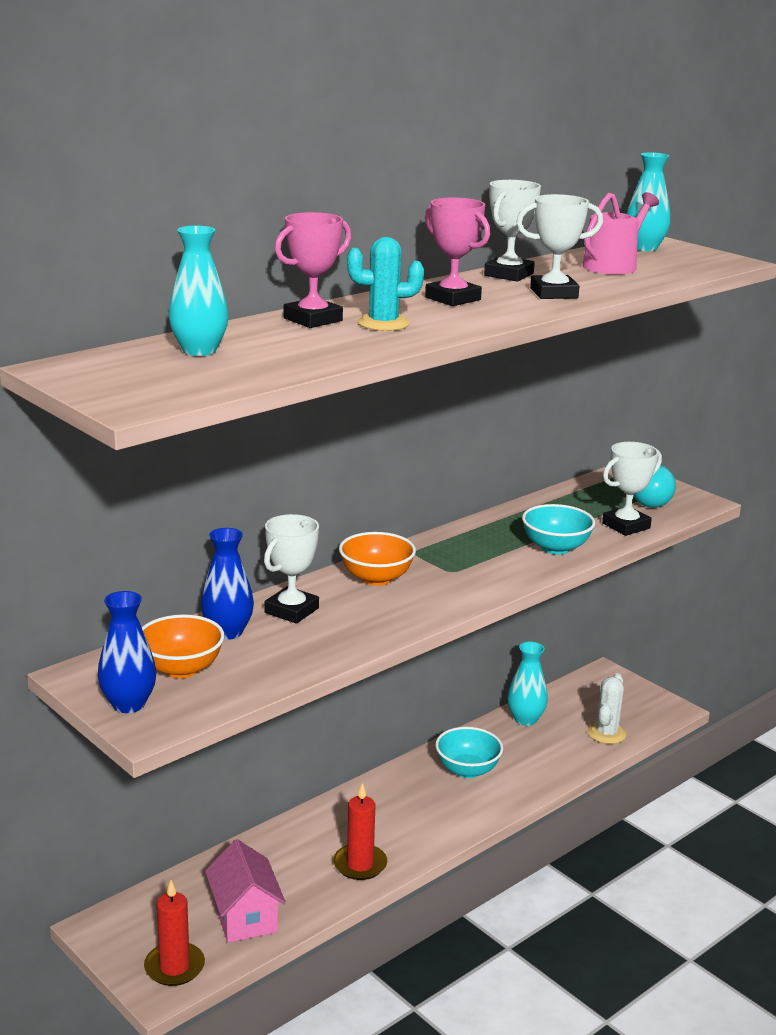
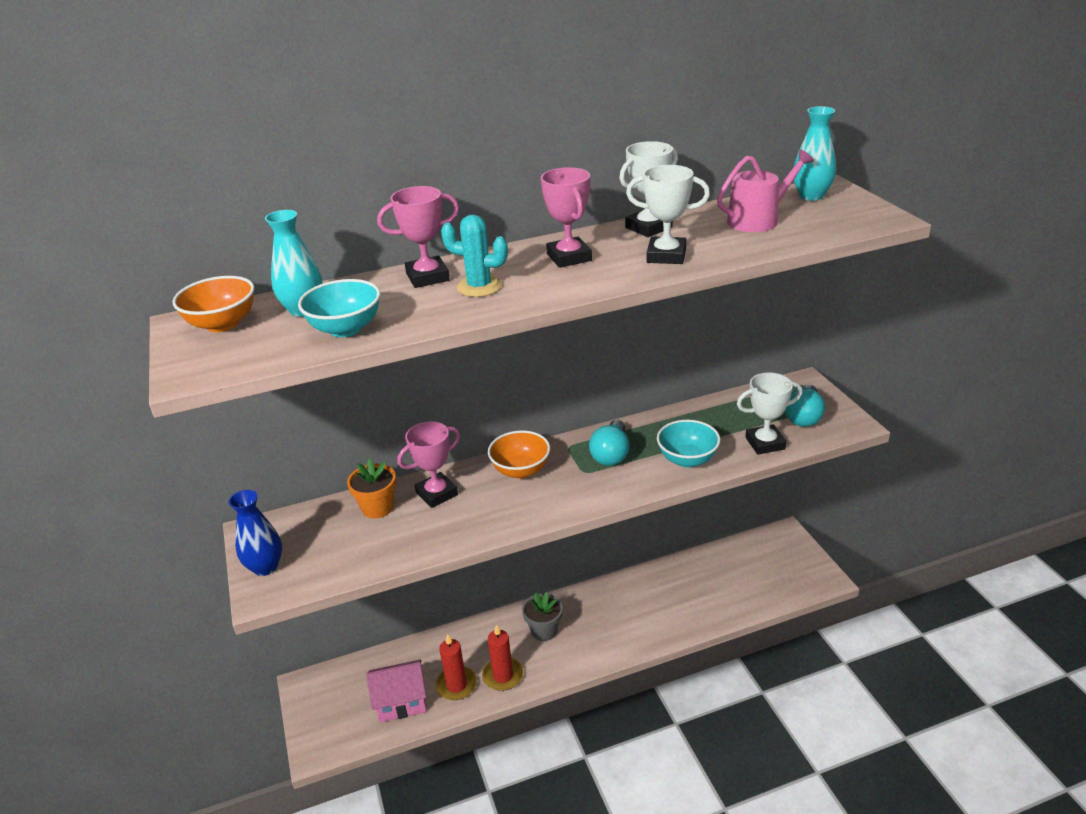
camera: 25 degrees right, 10 degrees up
orange bowl [142,614,225,678] -> orange bowl moved to [172,276,255,332]
red candle [144,880,205,986] -> red candle moved to [435,634,477,700]
blue vase [201,528,254,640] -> orange flower pot [347,459,396,519]
pink house [205,839,286,943] -> pink house turned 75 degrees clockwise [366,659,427,722]
white trophy [264,514,319,624] -> pink trophy [397,422,460,508]
turquoise bowl [435,727,503,778] -> turquoise bowl moved to [298,279,380,337]
turquoise vase [507,642,548,726] -> none
white cactus [587,673,627,744] -> none
none -> grey flower pot [522,592,563,641]
none -> turquoise light bulb [589,420,629,466]

